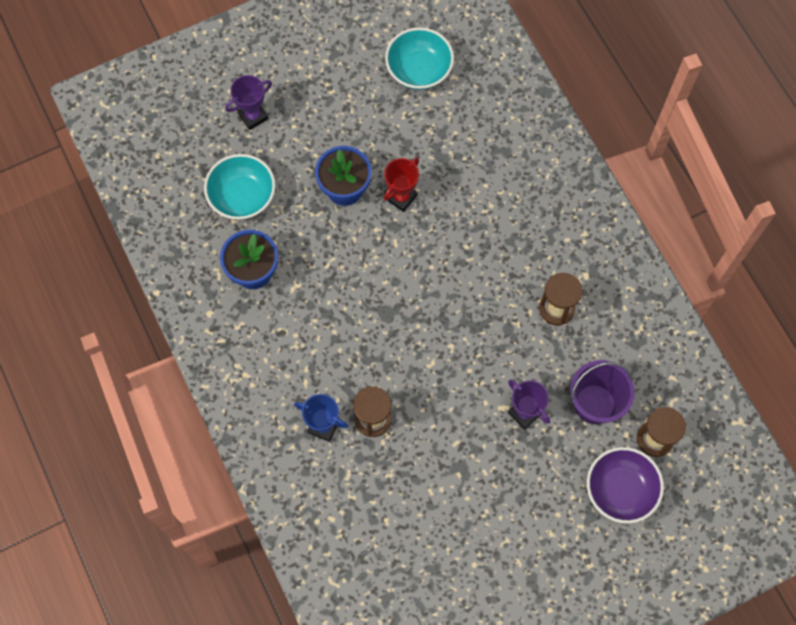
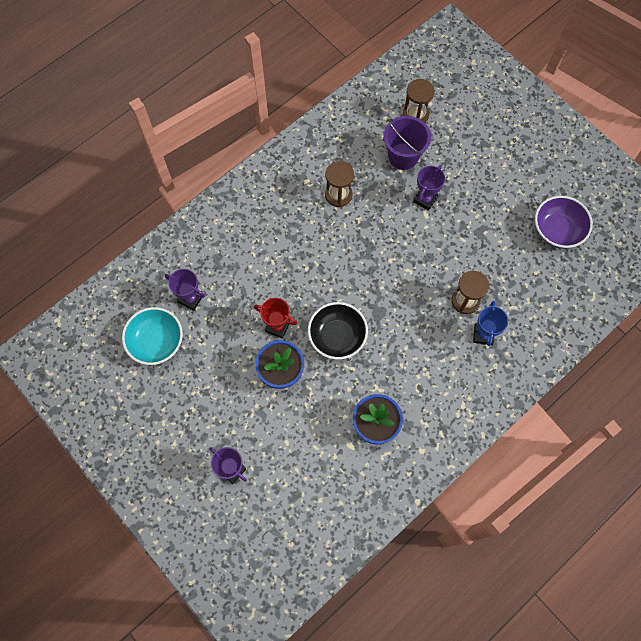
camera: 105 degrees left, 0 degrees up
turquoise bowl [204,154,275,220] -> none
purple bowl [587,447,664,524] -> purple bowl moved to [535,196,593,248]
none -> purple trophy [165,269,205,311]
none -> black bowl [308,302,368,360]

